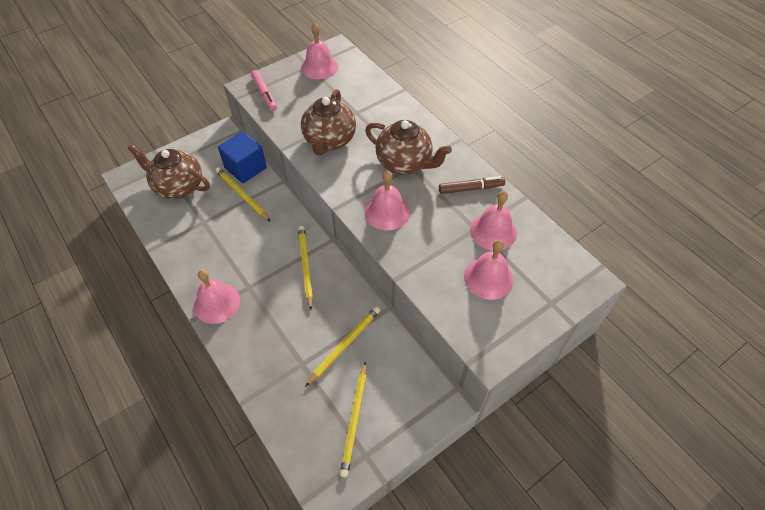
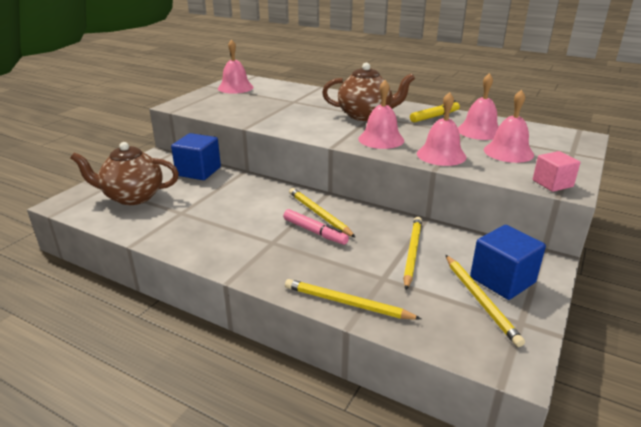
camera: 25 degrees left, 25 degrees down
pink bell [194,270,240,324] -> pink bell moved to [417,92,466,166]
yellow pencil [215,167,271,222] -> yellow pencil moved to [285,279,421,320]
pink marker [251,70,277,111] -> pink marker moved to [283,209,349,245]
brown teapot [301,89,356,155] -> none
brown marker [439,176,505,194] -> yellow marker [410,100,460,123]
none -> blue cube [470,225,546,300]
none -> pink cube [533,151,580,192]

